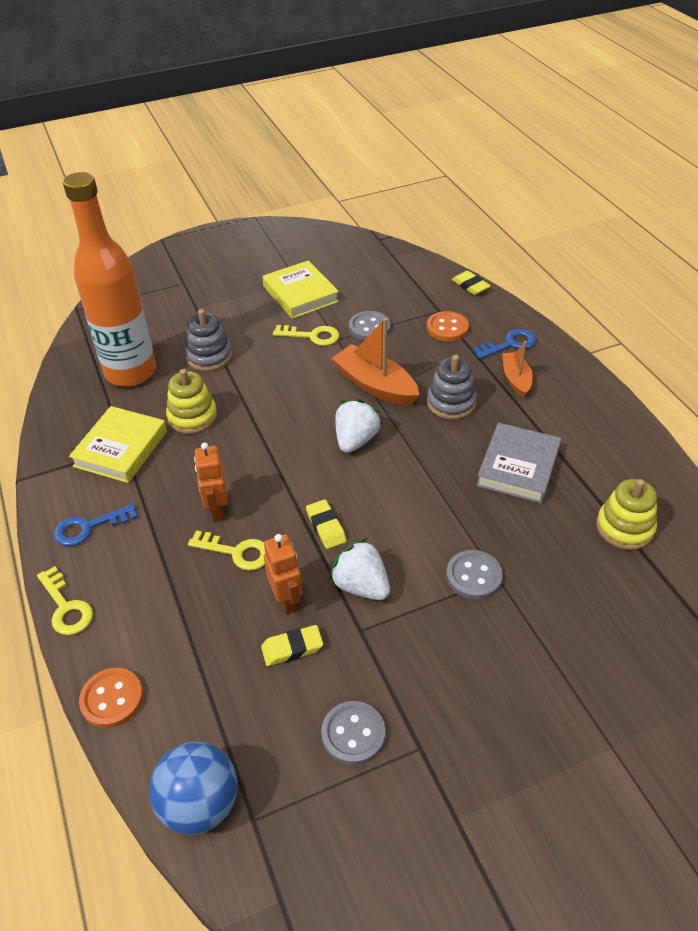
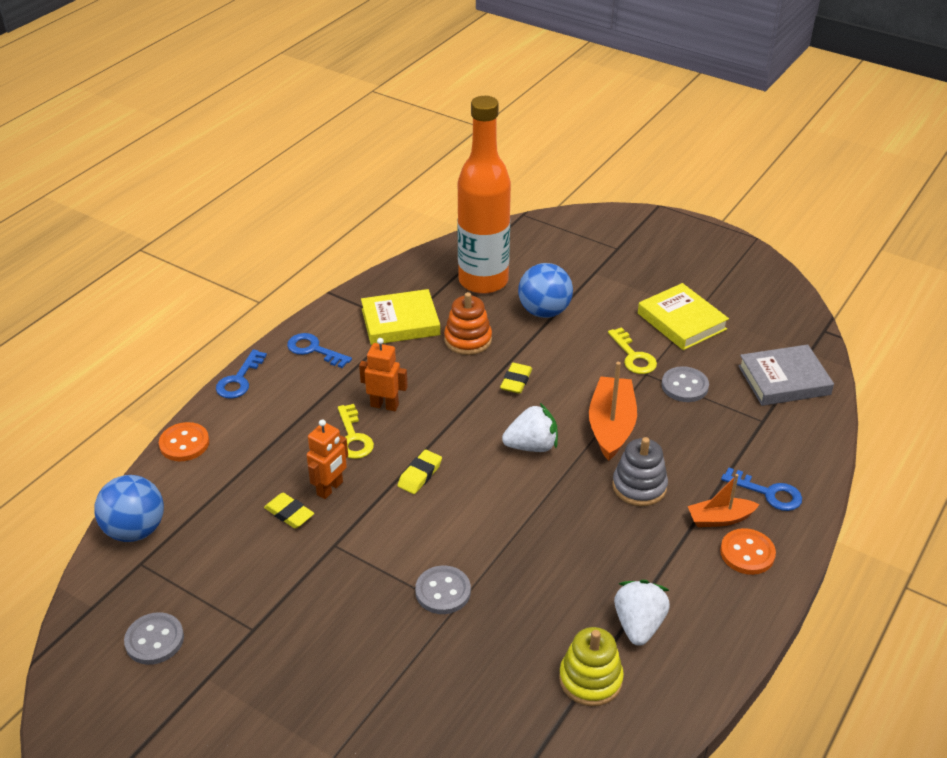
camera: 55 degrees right, 5 degrees down
yellow key [37,566,93,635] -> blue key [216,349,267,399]
yellow stacking toy [166,369,217,434] -> orange stacking toy [444,292,492,355]
grey stacking toy [185,309,232,371] -> blue ball [518,263,573,318]
orange robot [194,442,228,522] -> orange robot turned 60 degrees clockwise [359,338,408,411]
yellow book [263,260,339,319] -> yellow book turned 60 degrees counterclockwise [638,283,729,350]
grey button [321,701,386,765] -> grey button moved to [124,612,184,665]
white strawberry [329,538,390,600] -> white strawberry moved to [614,580,670,646]
orange button [427,311,469,341] -> orange button moved to [720,528,776,575]
yellow eraser [452,271,491,295] -> yellow eraser moved to [500,363,532,394]
grey book [476,422,562,504] -> grey book moved to [738,345,834,406]
orange boat [502,341,533,398] -> orange boat turned 150 degrees counterclockwise [688,474,760,527]

